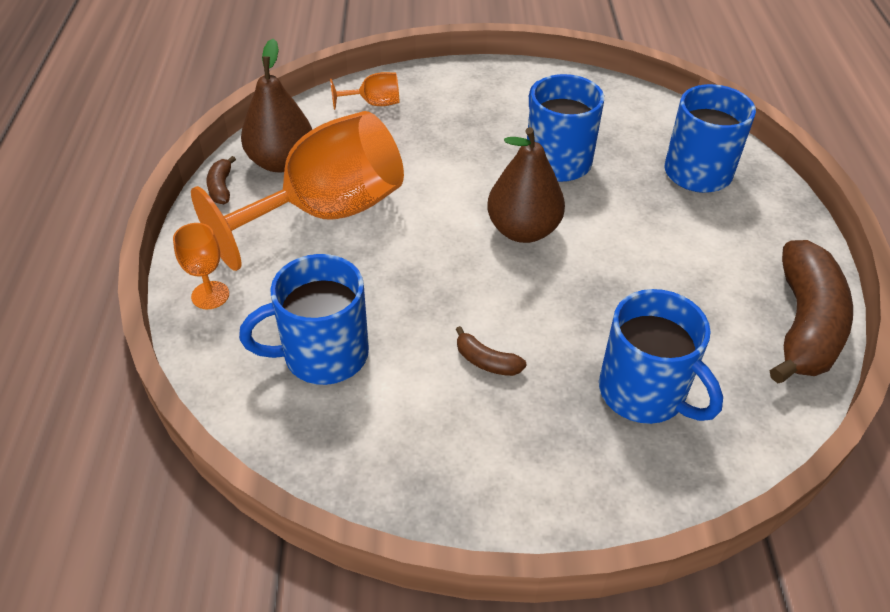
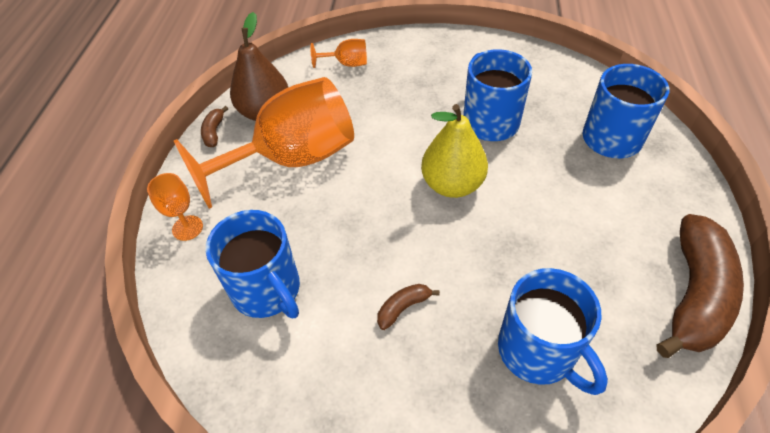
camera: 10 degrees right, 5 degrees up
blue mug [239,254,369,385] -> blue mug turned 120 degrees counterclockwise [205,210,300,318]
brown banana [456,326,527,376] -> brown banana turned 105 degrees clockwise [377,284,440,330]
brown pear [487,127,565,243] -> yellow pear [421,104,488,198]

